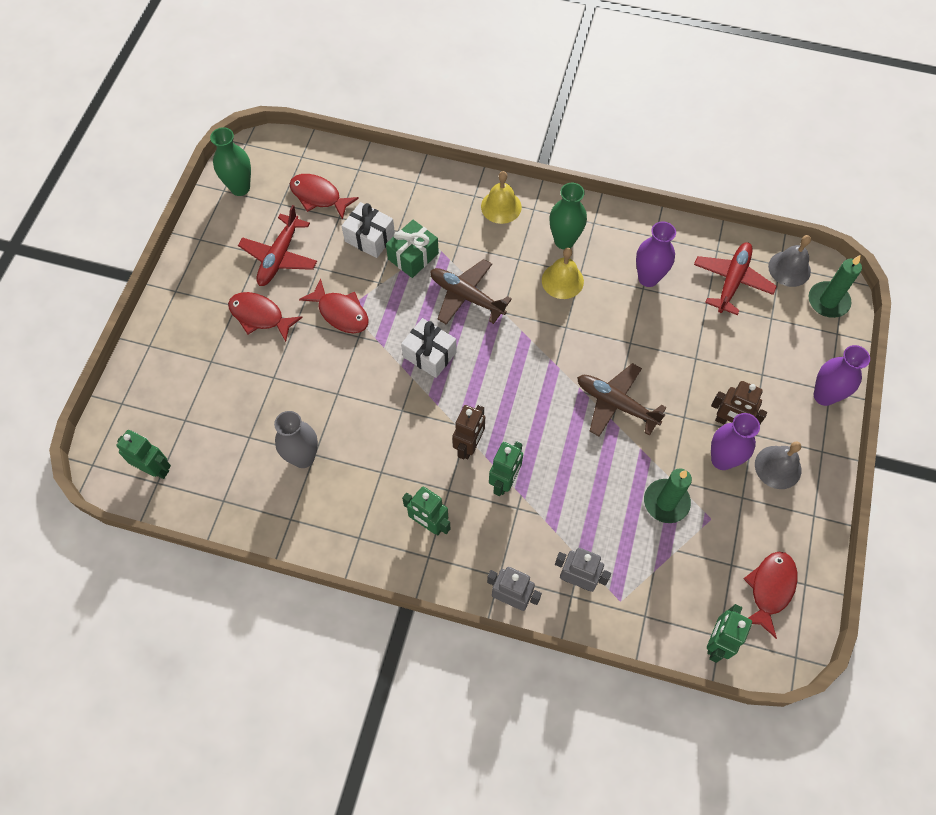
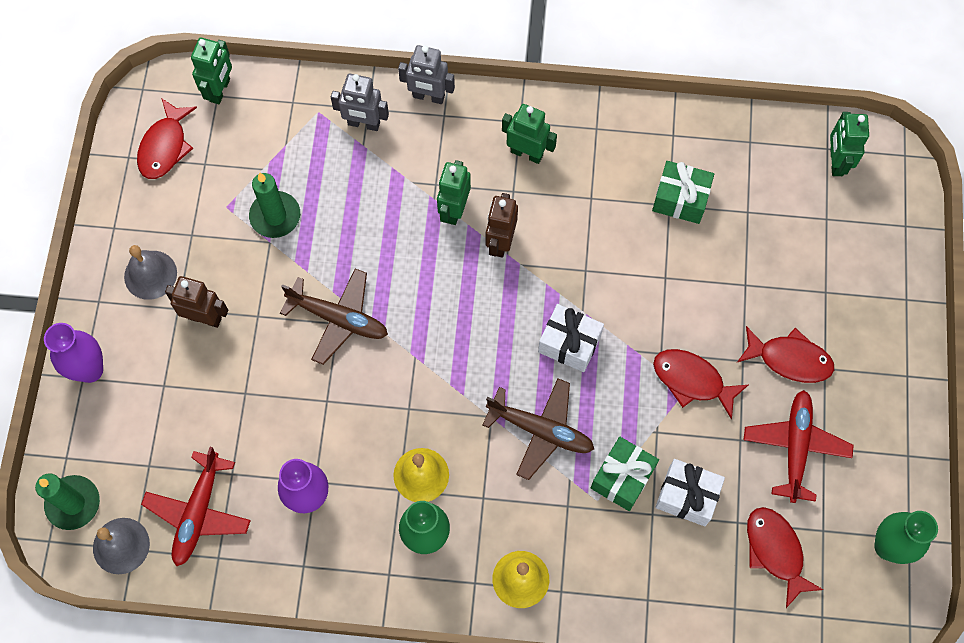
camera: 170 degrees right, 5 degrees up
green robot [117,430,171,479] -> green robot turned 75 degrees clockwise [830,112,869,176]
grey vase [274,411,318,468] -> green gift [652,161,714,224]
red fish [289,174,359,220] -> red fish turned 135 degrees counterclockwise [747,507,823,608]
purple vase [711,413,760,470] -> none

